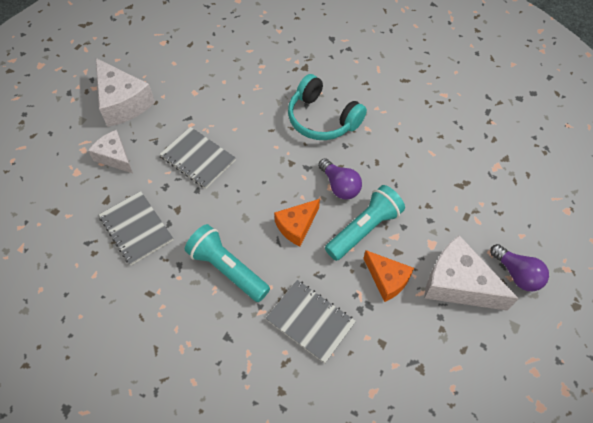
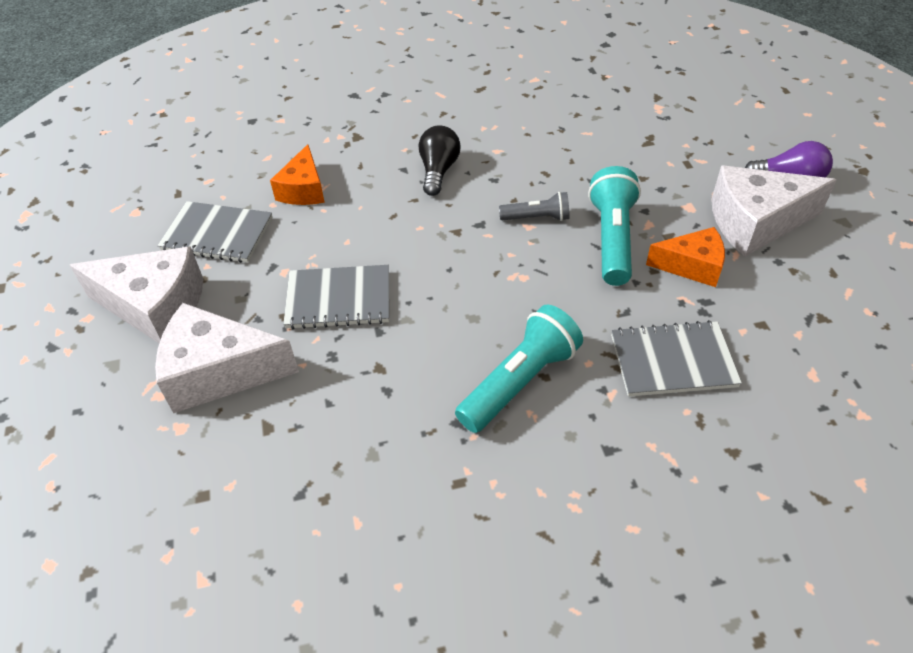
camera: 40 degrees left, 10 degrees down
white cheese [88,130,133,173] -> white cheese [155,303,299,413], size x1.60
grey notebook [99,191,173,265] -> grey notebook moved to [157,201,272,263]
turquoise flashlight [185,224,270,302] -> turquoise flashlight turned 135 degrees clockwise [455,304,583,433]
orange cheese [274,199,320,246] -> orange cheese moved to [270,144,325,205]
turquoise headphones [288,74,367,140] -> black light bulb [419,125,461,196]
purple light bulb [318,158,362,199] -> grey flashlight [499,192,569,221]

